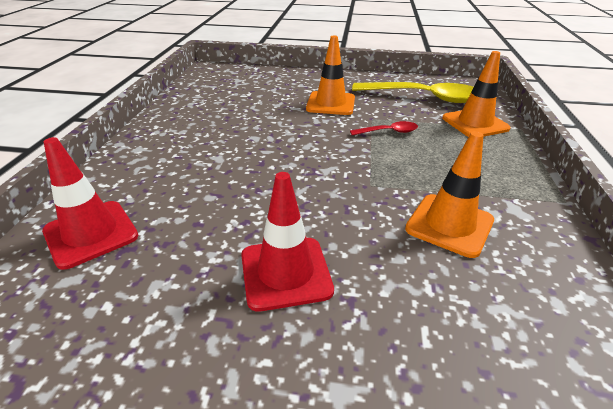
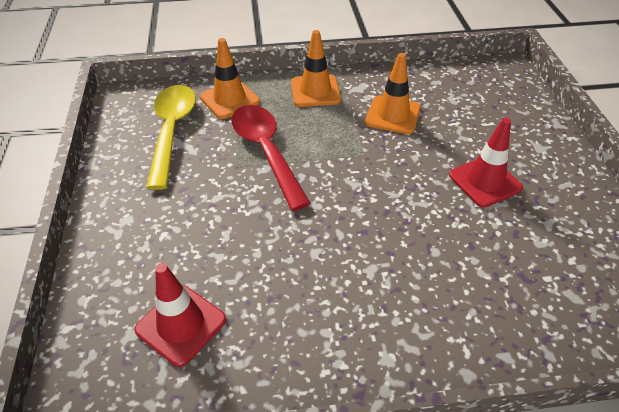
camera: 105 degrees left, 10 degrees up
red traffic cone [42,137,139,270] -> red traffic cone moved to [134,263,226,367]
orange traffic cone [306,36,355,115] -> orange traffic cone moved to [291,30,341,107]
red spoon [350,121,418,135] -> red spoon [231,105,311,211], size x2.17

